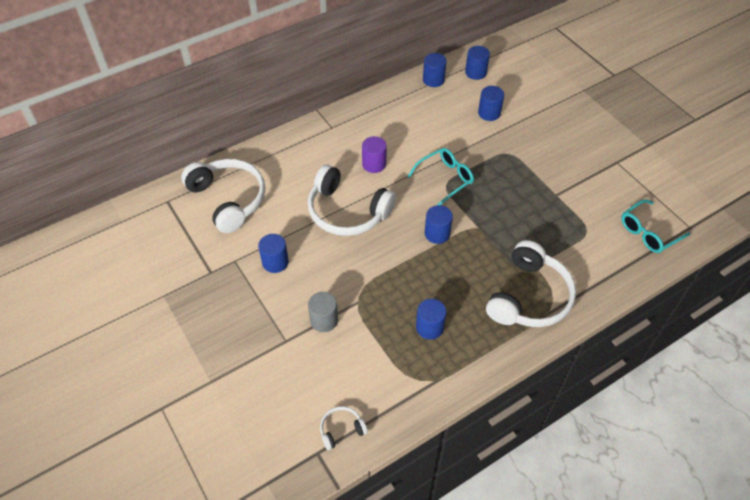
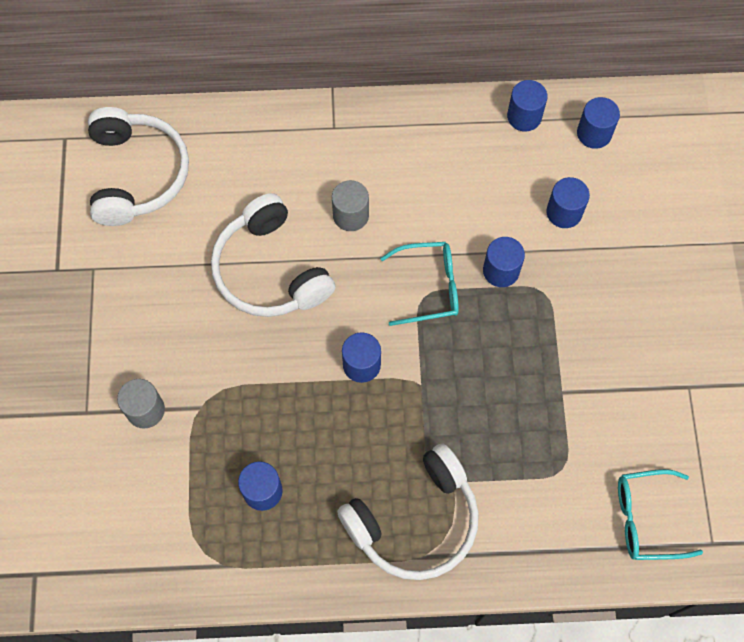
camera: 30 degrees right, 15 degrees up
blue cylinder [258,234,289,273] -> blue cylinder moved to [483,237,525,287]
white headphones [320,406,368,450] -> none
purple cylinder [362,136,387,173] -> grey cylinder [332,180,369,231]

